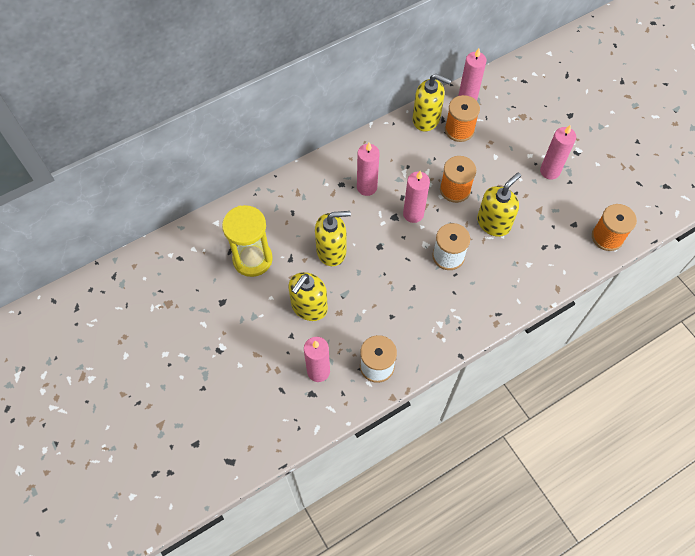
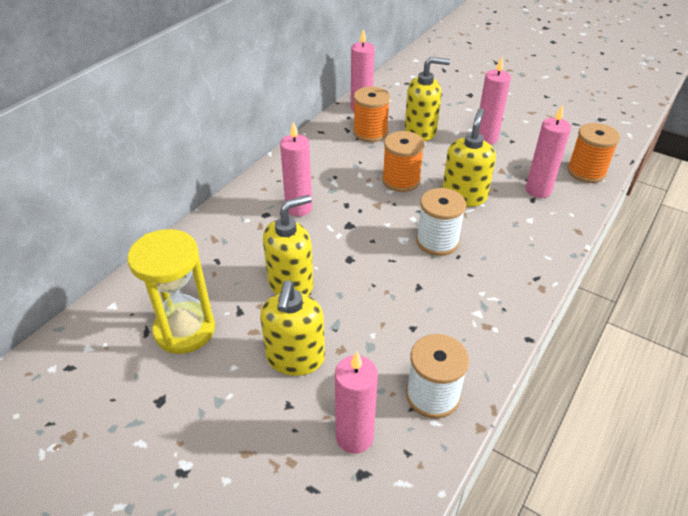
camera: 25 degrees left, 20 degrees down
pink candle [403,171,430,223] -> pink candle moved to [526,104,571,198]
yellow soap dispenser [413,74,451,132] -> yellow soap dispenser moved to [405,57,450,141]

